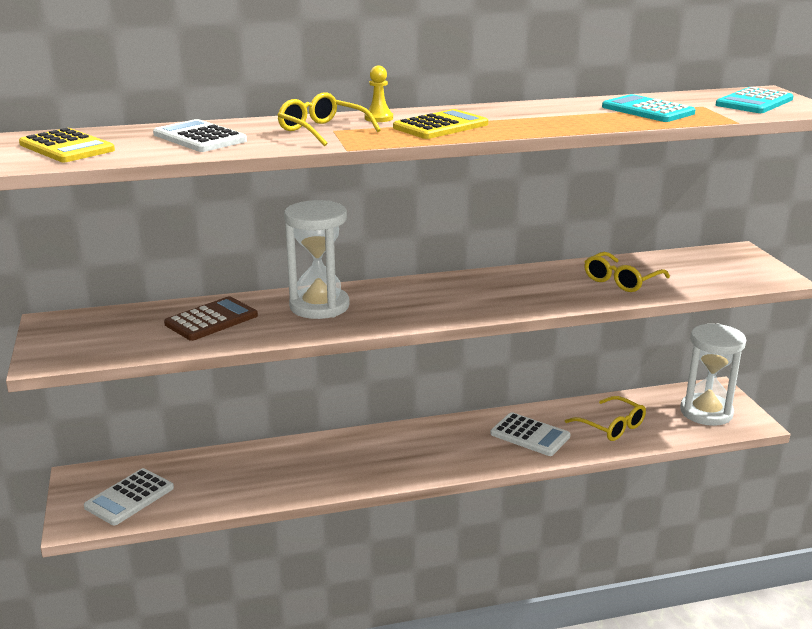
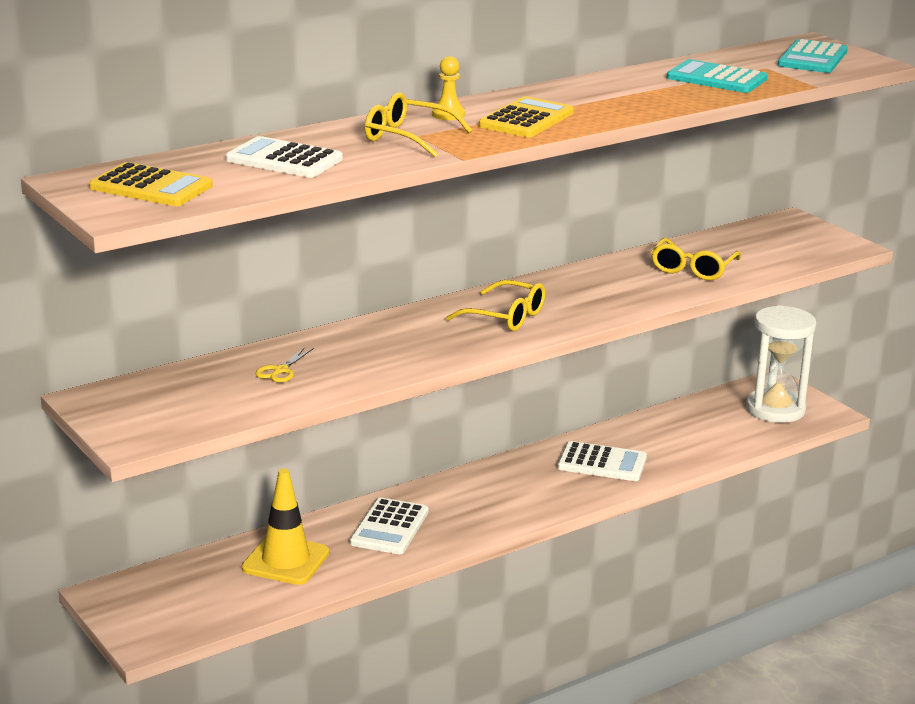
camera: 20 degrees left, 0 degrees up
white calculator [84,468,174,525] -> white calculator moved to [350,497,429,554]
brown calculator [164,296,258,341] -> yellow scissors [255,347,314,383]
white hourglass [284,200,350,319] -> none
yellow glasses [565,396,646,441] -> yellow glasses moved to [446,280,546,331]
none -> yellow traffic cone [242,469,329,585]

